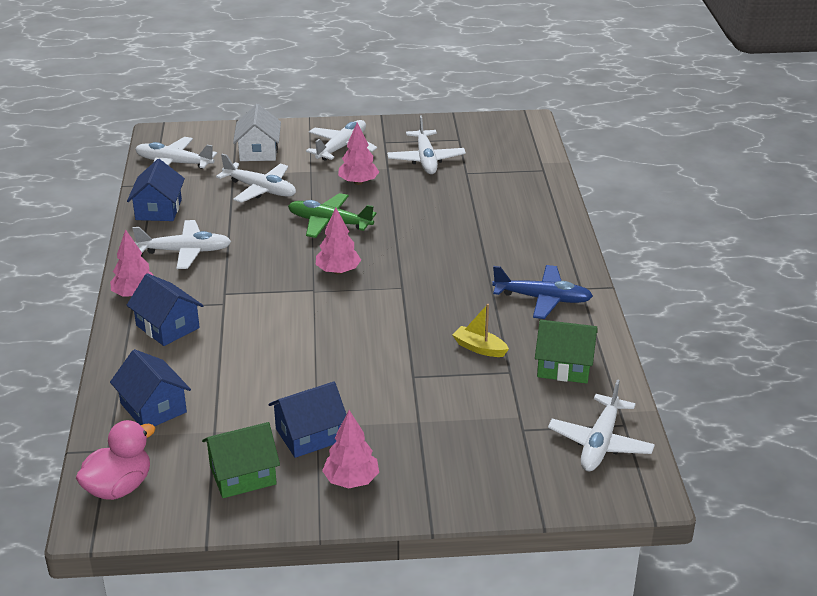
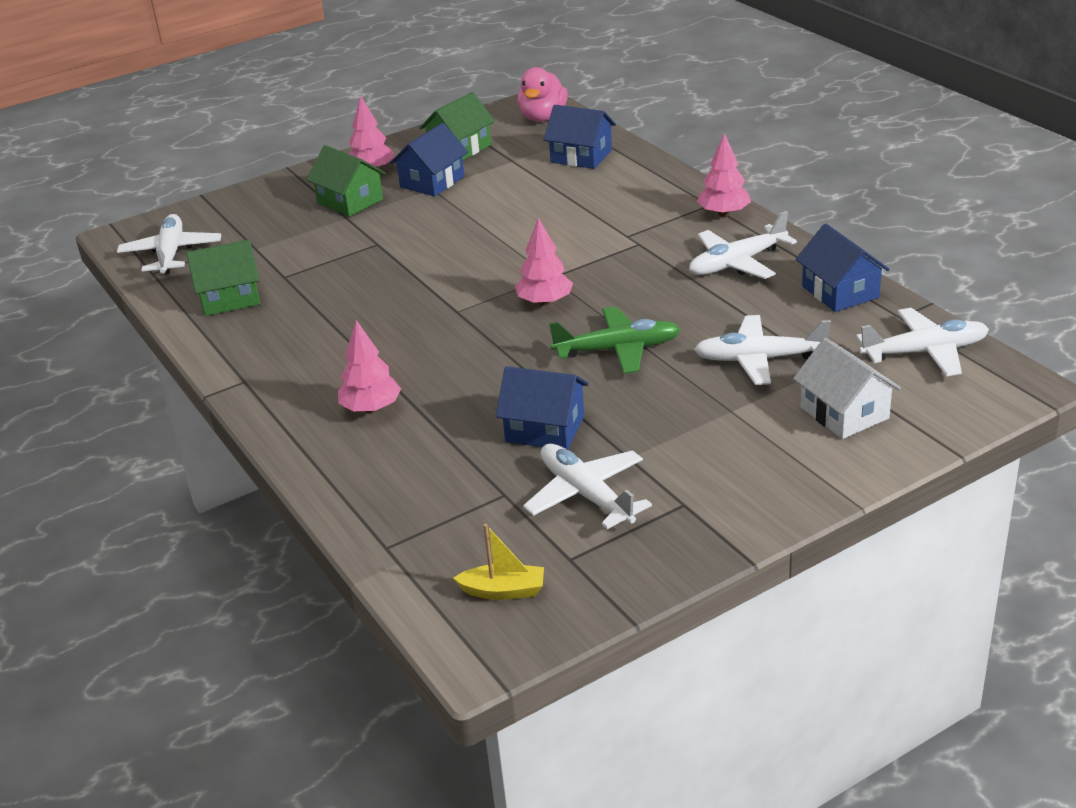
camera: 155 degrees right, 0 degrees up
blue house [127,273,204,346] -> blue house moved to [496,366,589,450]
white plane [306,120,377,161] -> none
pink tree [338,123,379,185] -> pink tree moved to [338,320,401,413]
yellow boat [453,304,509,357] -> yellow boat moved to [453,524,544,600]
blue plane [492,265,593,319] -> none
none -> green house [306,145,386,217]

